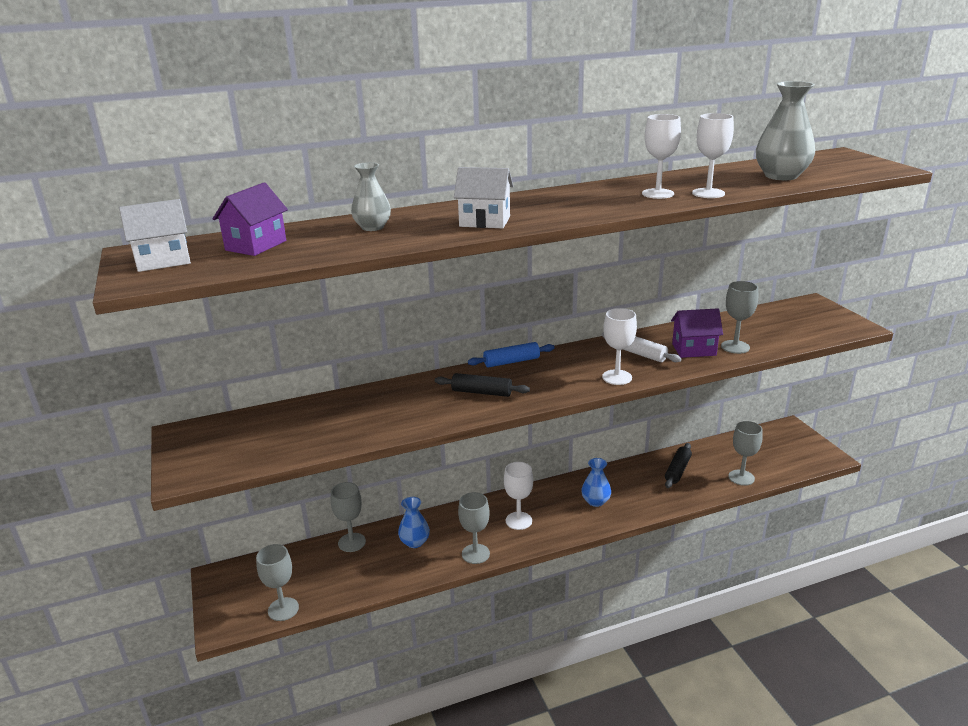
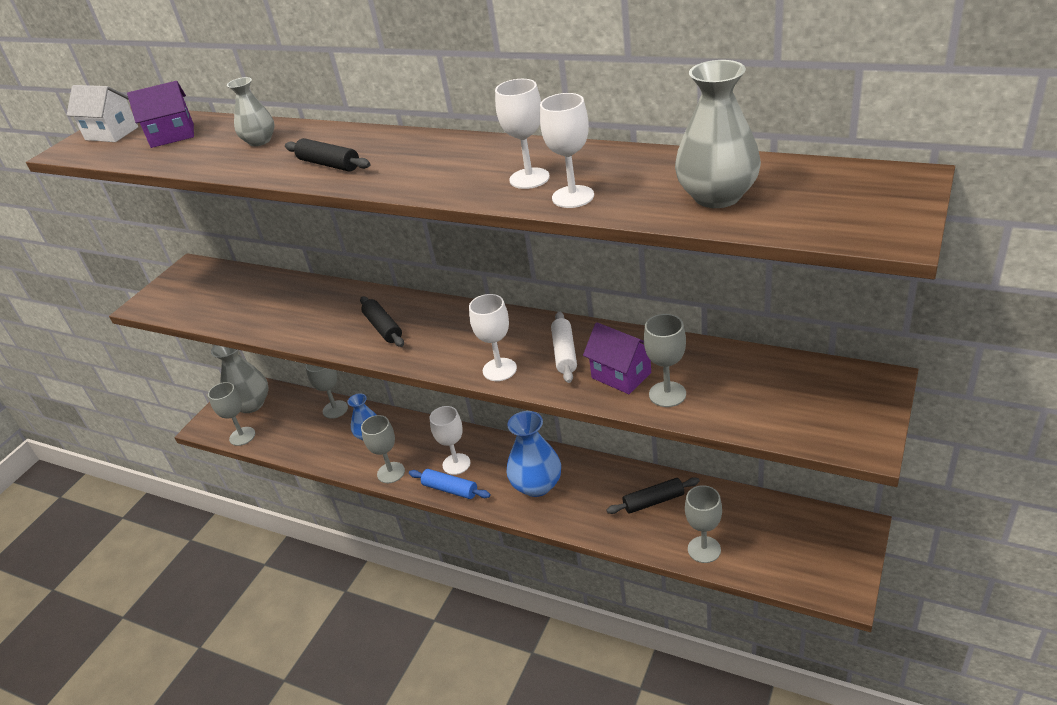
camera: 50 degrees right, 10 degrees up
white house [454,167,513,228] -> black rolling pin [285,138,371,172]
blue rolling pin [468,342,555,368] -> blue rolling pin moved to [409,469,490,499]
blue vase [581,458,611,507] -> blue vase [507,411,561,497], size x1.63
none -> grey vase [211,345,269,413]

